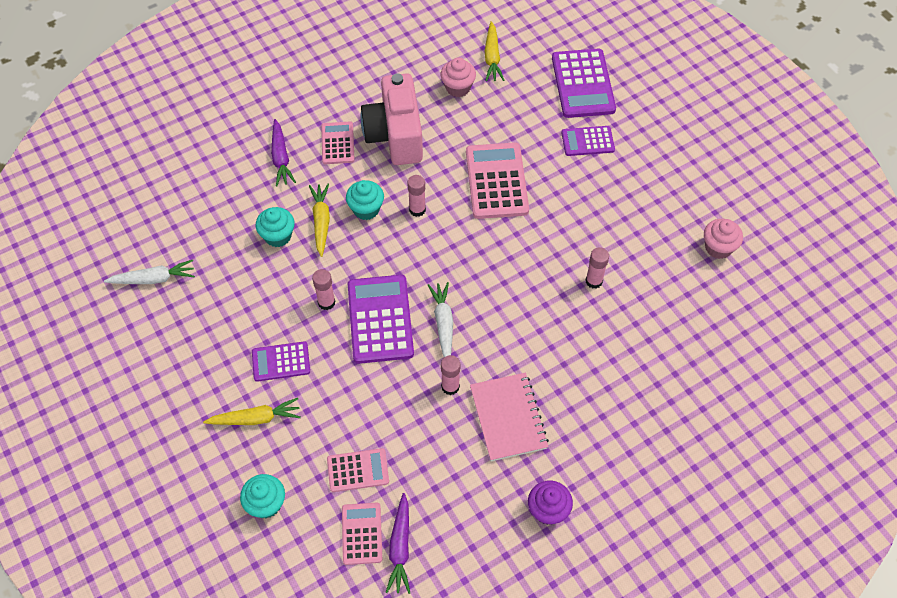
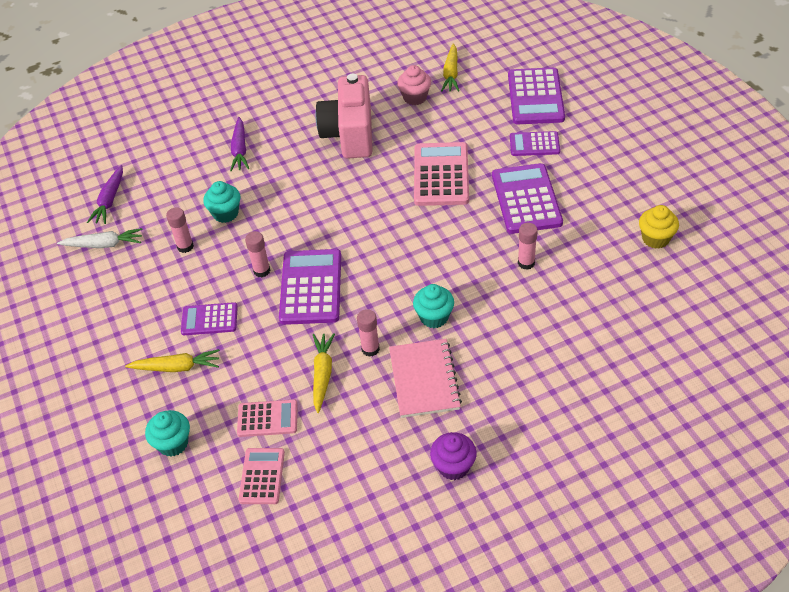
camera: 10 degrees right, 10 degrees down
yellow carrot [309,184,330,257] -> yellow carrot moved to [313,333,335,413]
pink calculator [321,122,355,164] -> none
turquoise cupcake [346,180,384,220] -> turquoise cupcake moved to [413,284,454,328]
purple carrot [386,493,410,594] -> purple carrot moved to [87,165,123,224]
pink glue stick [407,175,426,217] -> pink glue stick moved to [166,207,194,253]
white carrot [428,282,453,357] -> none
pink cupcake [704,219,743,259] -> yellow cupcake [639,205,679,249]
none -> purple calculator [492,163,563,234]

